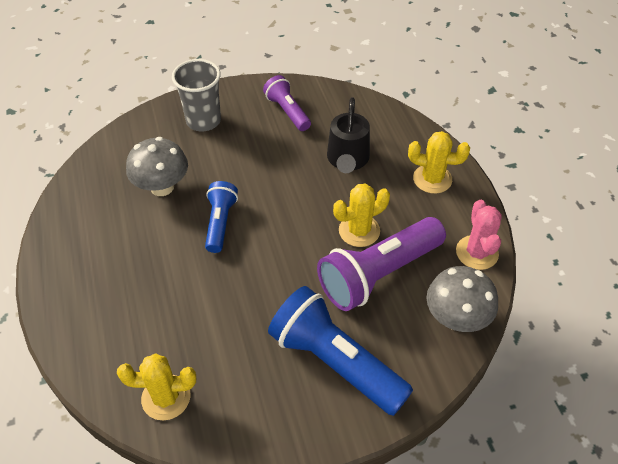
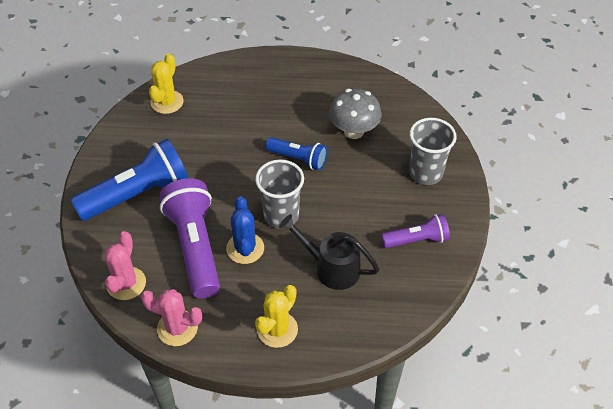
camera: 110 degrees right, 0 degrees up
yellow cactus [333,184,390,247] -> blue cactus [226,196,264,264]
grey mushroom [426,266,498,332] -> pink cactus [105,231,146,300]
none -> grey cup [255,160,304,229]

